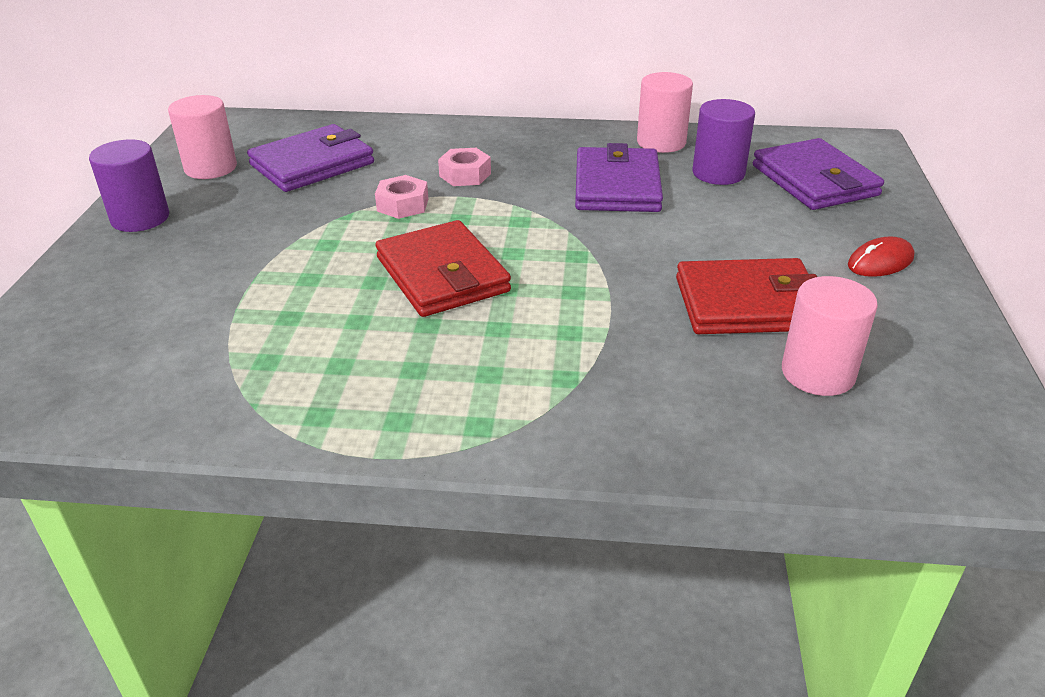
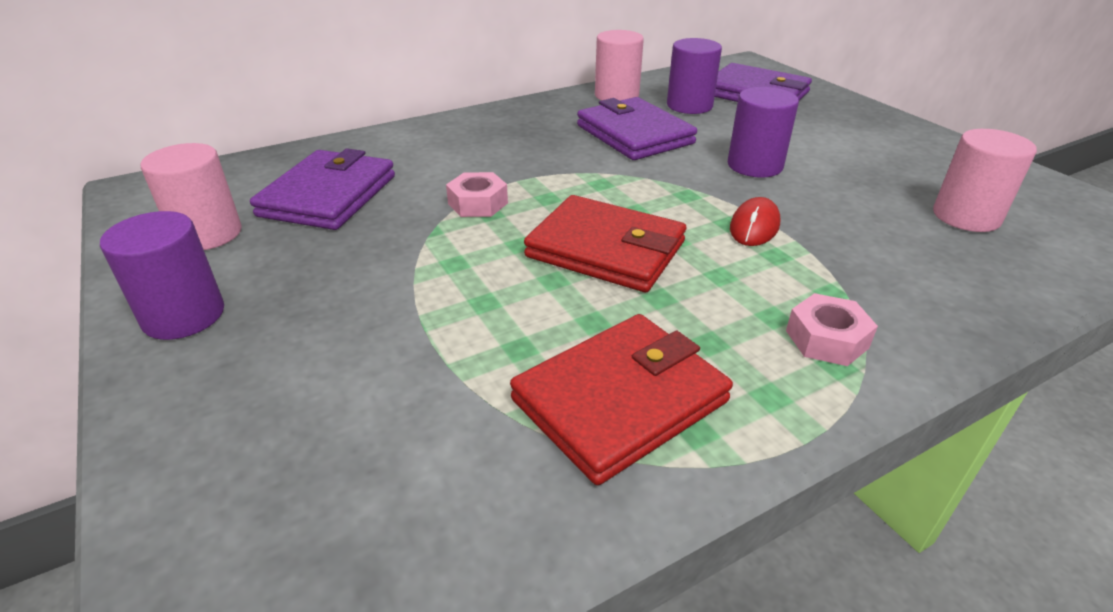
camera: 35 degrees left, 0 degrees up
pink nut [438,148,491,186] -> pink nut moved to [786,293,878,366]
red wallet [676,258,817,334] -> red wallet moved to [510,314,733,485]
red mouse [848,236,915,277] -> red mouse moved to [730,197,781,246]
none -> purple cylinder [728,87,799,177]

